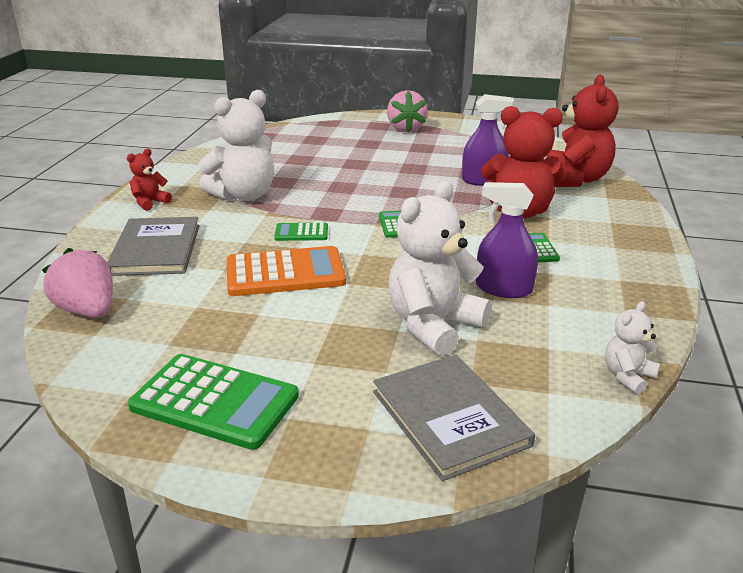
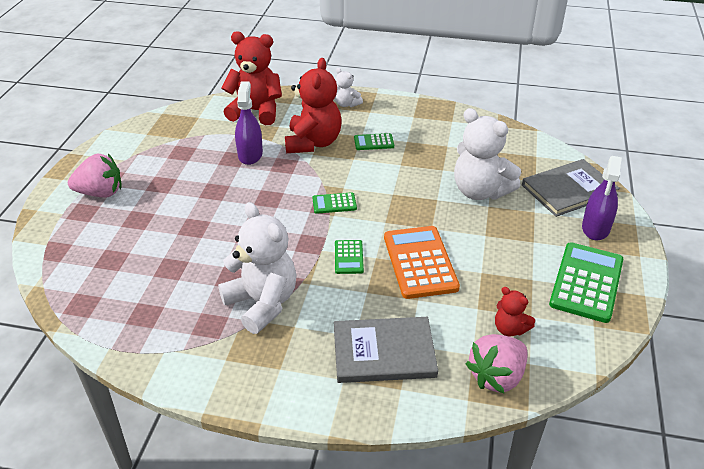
camera: 90 degrees left, 10 degrees up
red teddy bear [127,148,172,211] -> red teddy bear moved to [495,287,535,336]
purple spray bottle [476,182,538,298] -> purple spray bottle moved to [582,156,622,241]
white teddy bear [605,301,660,394] -> white teddy bear moved to [335,68,363,107]

